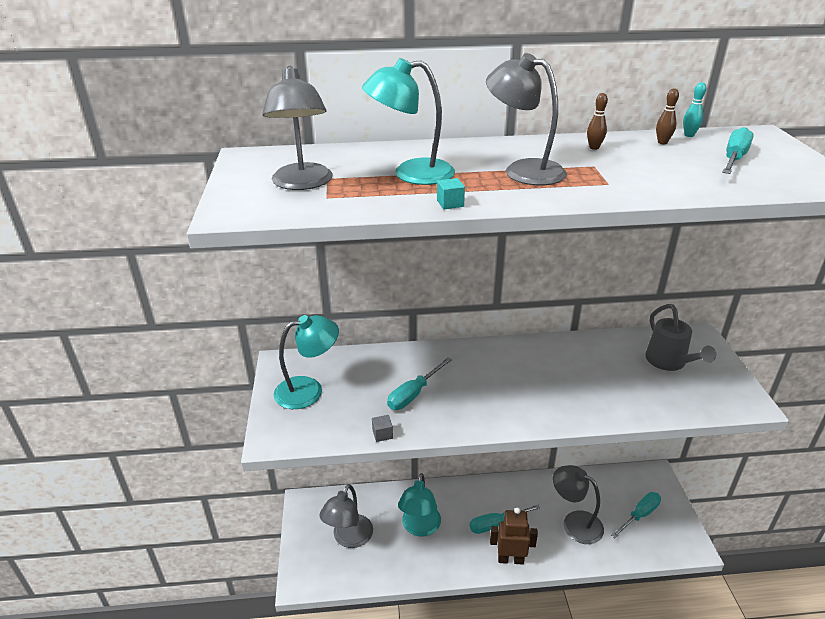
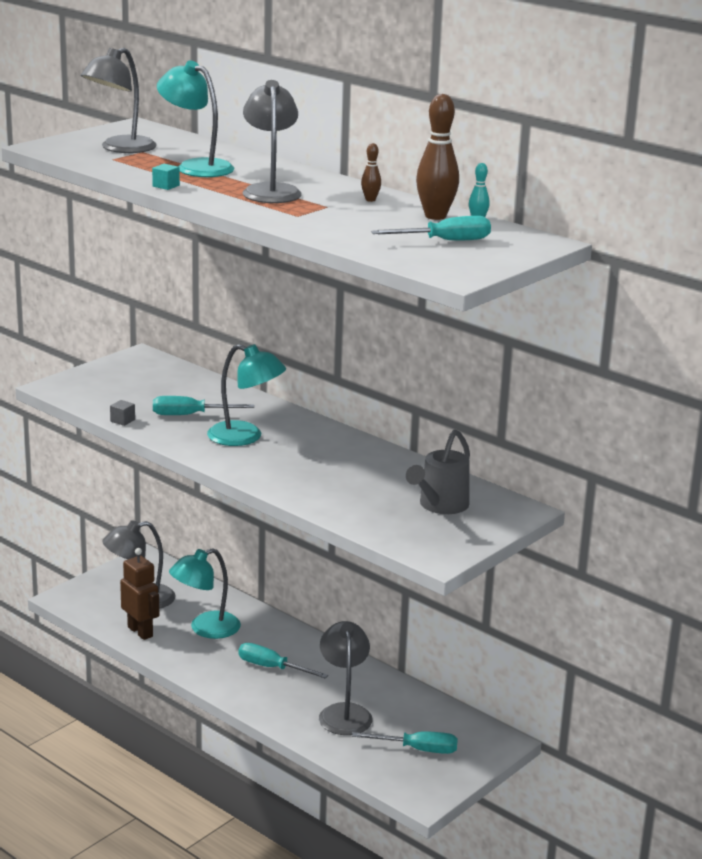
camera: 45 degrees right, 10 degrees down
turquoise lamp [274,315,339,409] -> turquoise lamp moved to [207,344,286,446]
brown robot [490,507,538,565] -> brown robot moved to [120,548,159,640]
brown bowling pin [656,88,679,144] -> brown bowling pin [416,94,459,220], size x2.07

